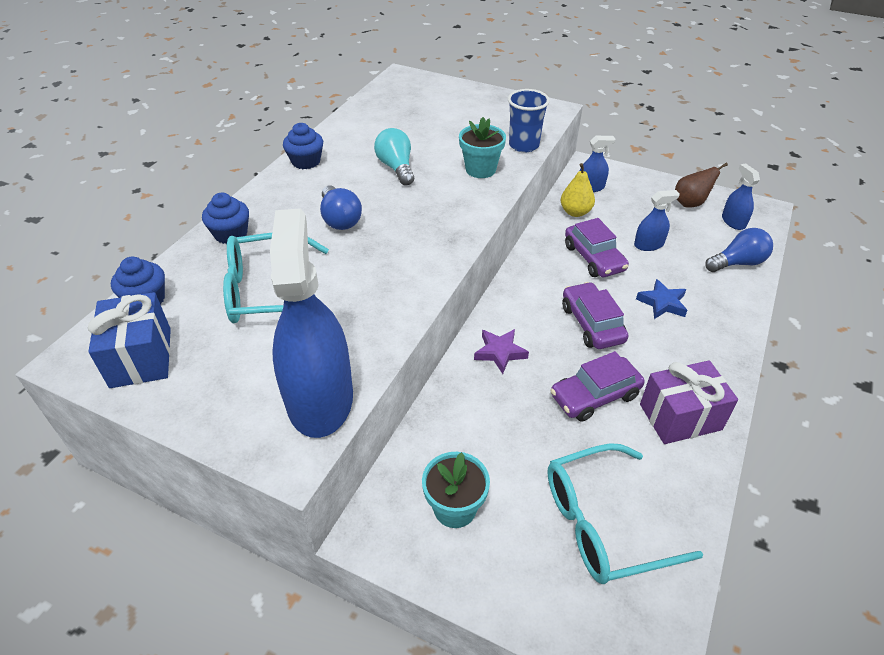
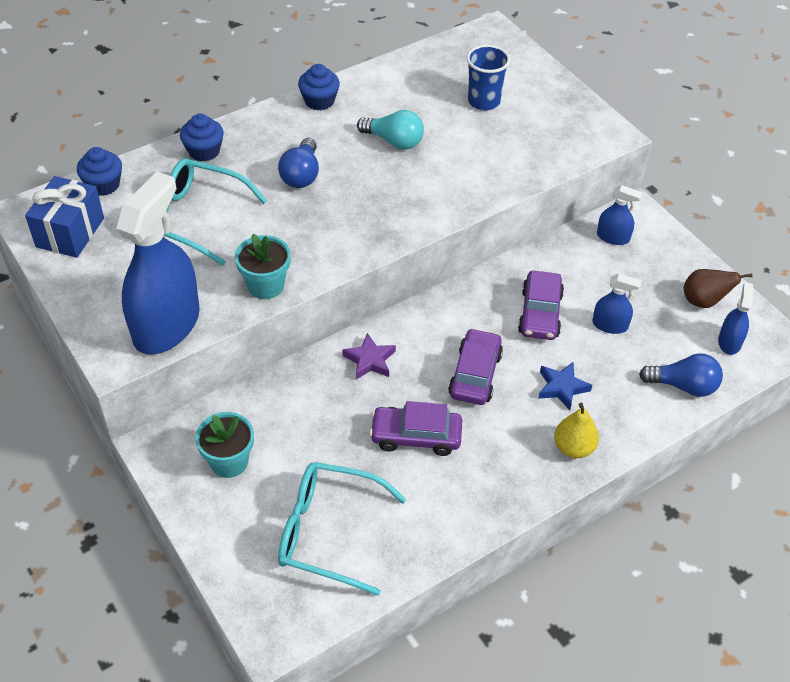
camera: 30 degrees right, 5 degrees up
turquoise light bulb [374,128,414,186] -> turquoise light bulb turned 105 degrees clockwise [357,110,424,150]
turquoise flower pot [459,117,506,178] -> turquoise flower pot moved to [235,234,291,299]
blue cup [508,89,550,152] -> blue cup moved to [466,45,510,111]
yellow pear [561,163,595,217] -> yellow pear moved to [554,403,599,458]
purple gift [640,360,738,444] -> none

